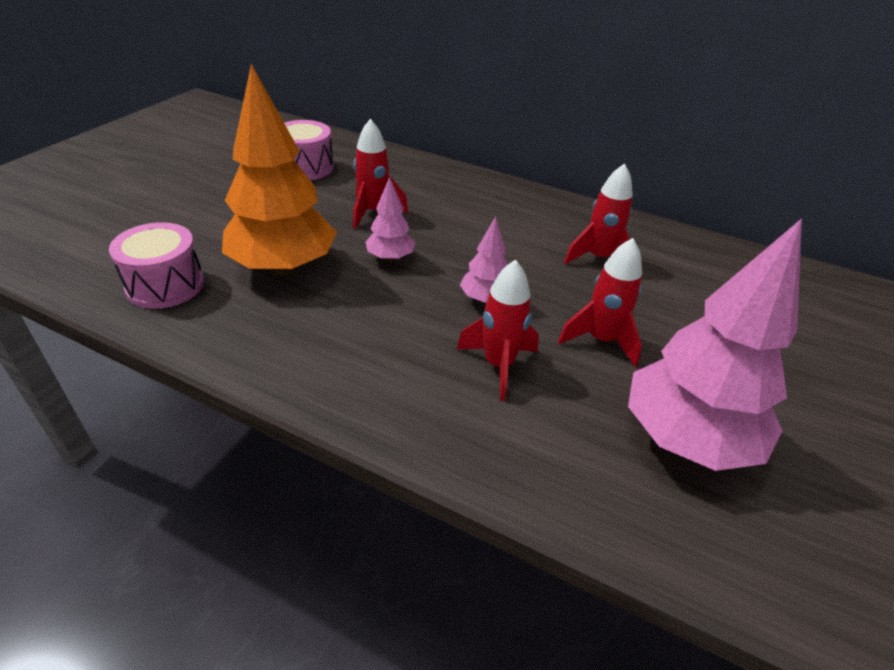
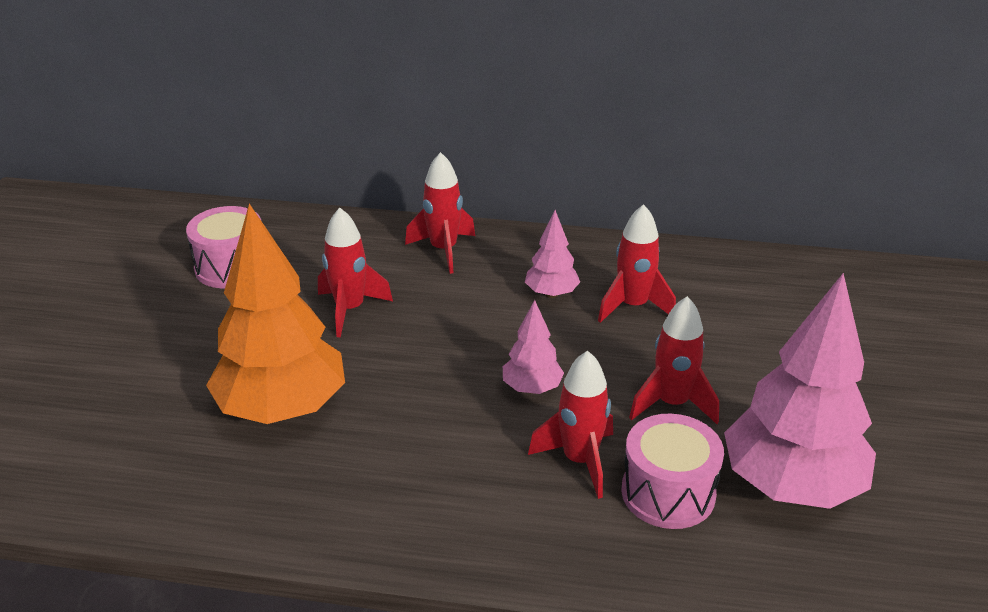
camera: 15 degrees left, 5 degrees down
pink drum [109,222,204,309] -> pink drum moved to [621,414,724,529]
pink tree [365,177,415,262] -> pink tree moved to [525,210,580,298]
none -> red rocket [405,152,475,274]

